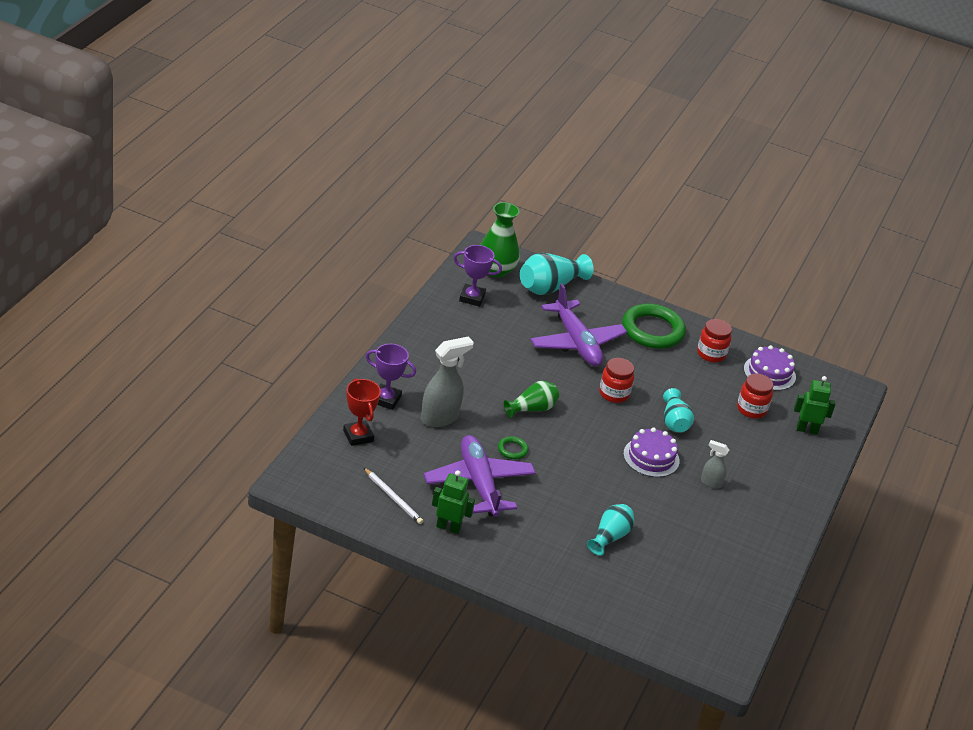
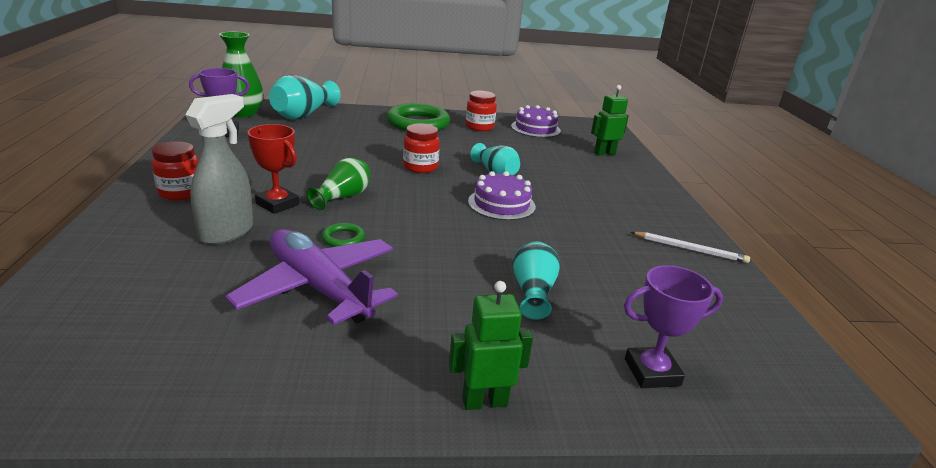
camera: 25 degrees left, 10 degrees down
red trophy [343,378,381,446] -> red trophy moved to [248,124,299,214]
white pencil [364,468,423,524] -> white pencil moved to [631,232,750,263]
purple trophy [366,344,416,410] -> purple trophy moved to [624,265,723,388]
green robot [432,470,475,534] -> green robot moved to [449,281,533,410]
purple plane [530,284,627,366] -> none
grey spray bottle [701,440,729,489] -> none
red jar [737,374,773,419] -> red jar moved to [152,141,199,200]

